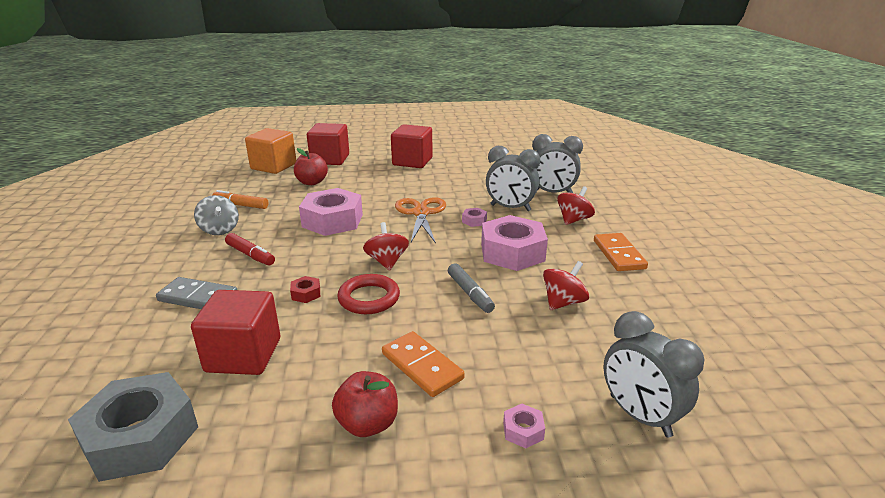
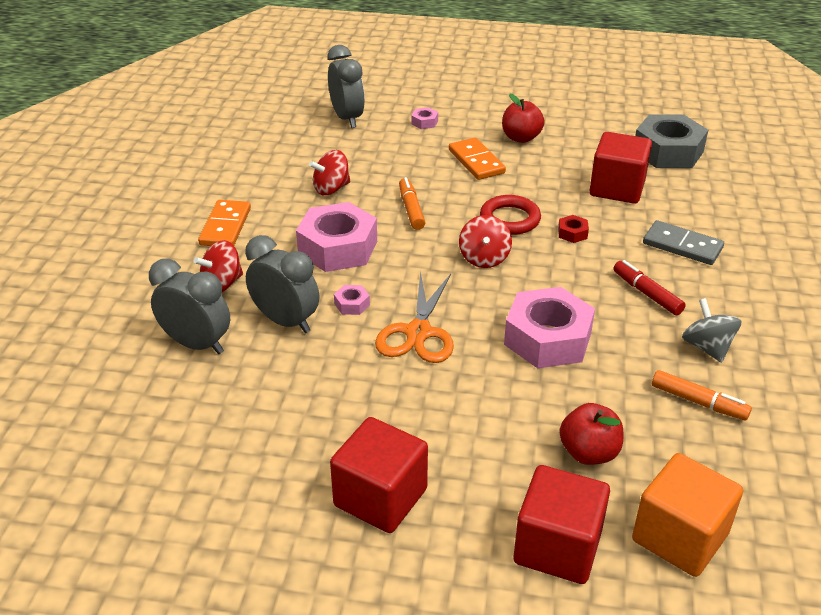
camera: 165 degrees left, 10 degrees up
grey marker [448,263,495,313] -> orange marker [399,177,425,230]

